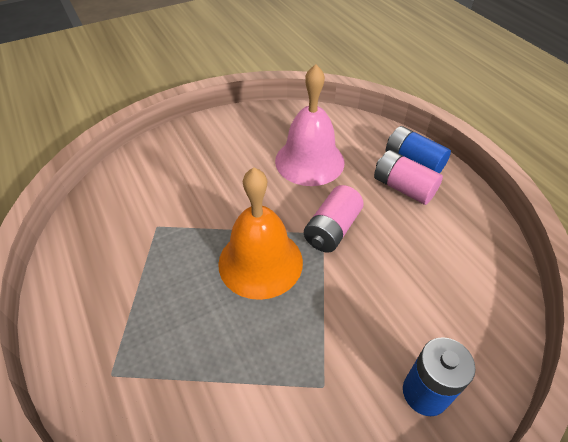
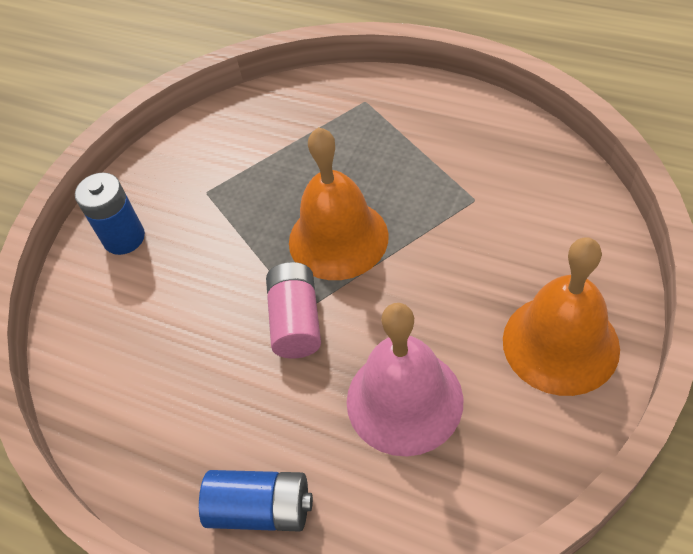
camera: 150 degrees right, 5 degrees up
pink battery [374,150,443,205] -> none
none -> orange bell [503,237,620,396]

